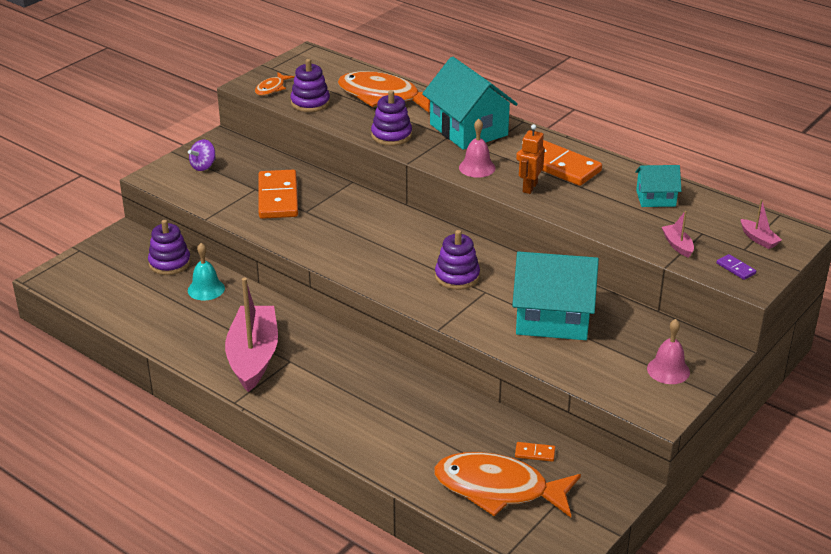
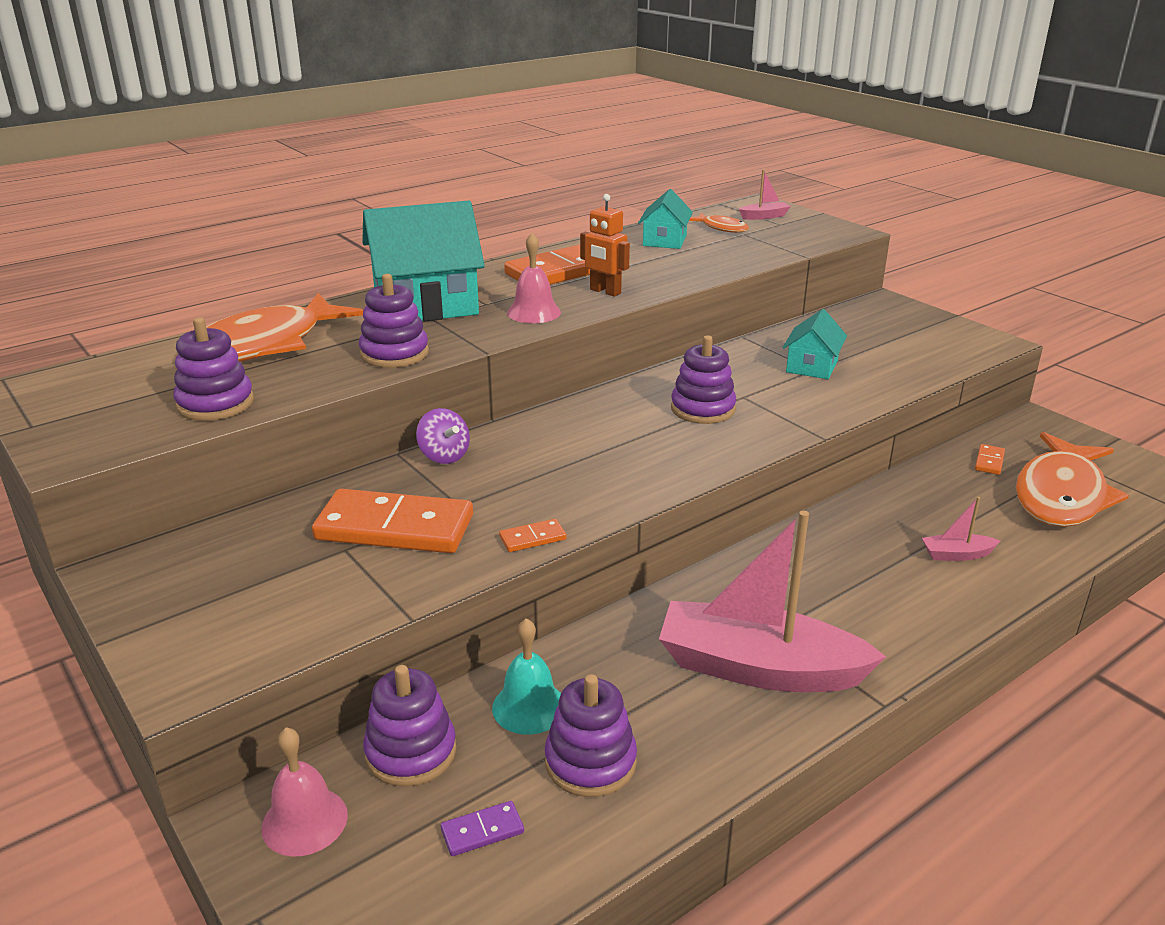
camera: 75 degrees left, 5 degrees down
purple spinning top [188,139,216,171] -> purple spinning top moved to [416,408,470,464]
orange fish [255,72,294,96] -> orange fish moved to [689,213,749,233]
turquoise house [512,252,599,340] -> turquoise house [783,309,847,379], size x0.53
pink bell [647,319,690,384] -> pink bell moved to [262,727,348,857]
pink boat [662,211,694,258] -> pink boat moved to [922,497,1000,561]
purple domino [717,254,756,280] -> purple domino moved to [441,801,524,856]
none -> orange domino [499,519,567,552]
none -> purple stacking toy [545,674,637,797]

